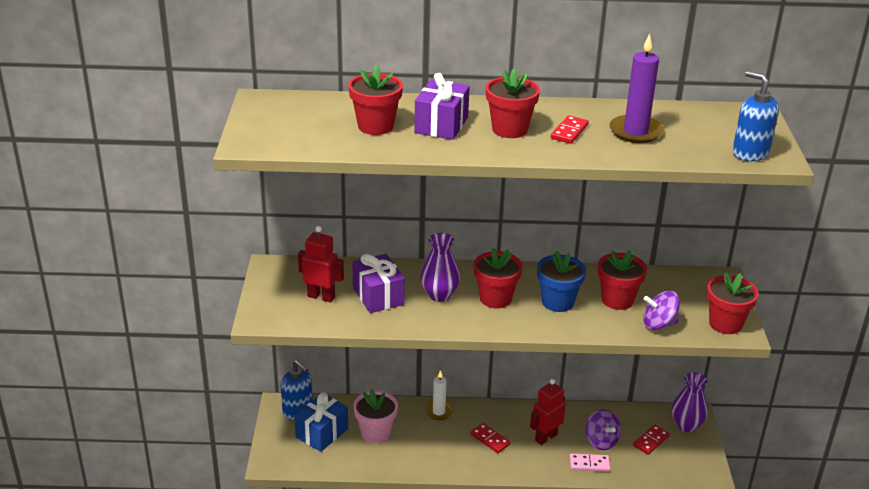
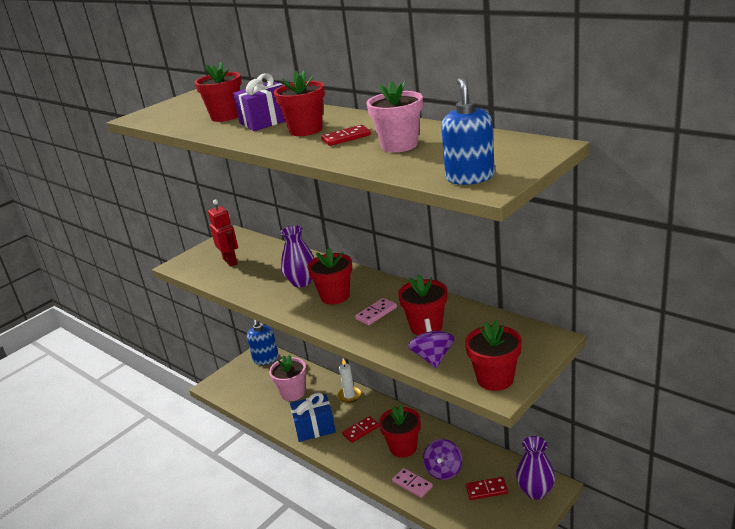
camera: 45 degrees right, 5 degrees down
blue gift [294,393,348,452] -> blue gift moved to [290,392,336,442]
purple gift [352,254,405,313] -> none
red domino [470,423,511,453] -> red domino turned 60 degrees clockwise [342,416,379,443]
red robot [530,379,566,445] -> red flower pot [379,405,421,458]
blue flower pot [537,251,586,312] -> pink domino [355,298,397,325]
purple candle [609,34,664,143] -> pink flower pot [366,81,423,152]
purple spinning top [643,291,680,330] -> purple spinning top turned 45 degrees clockwise [408,319,455,368]

